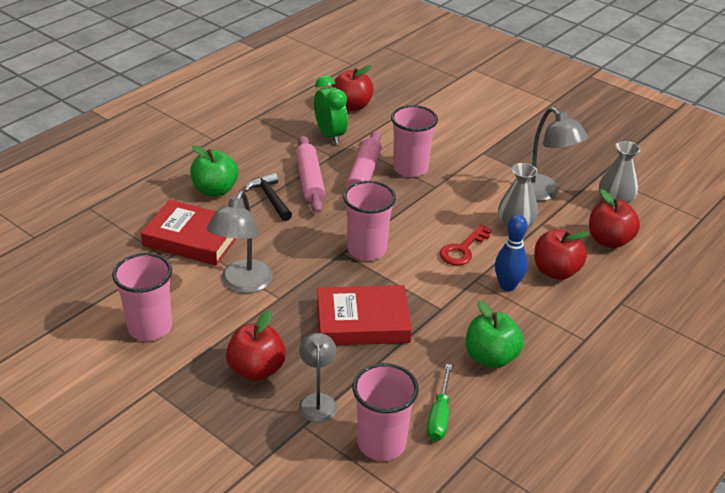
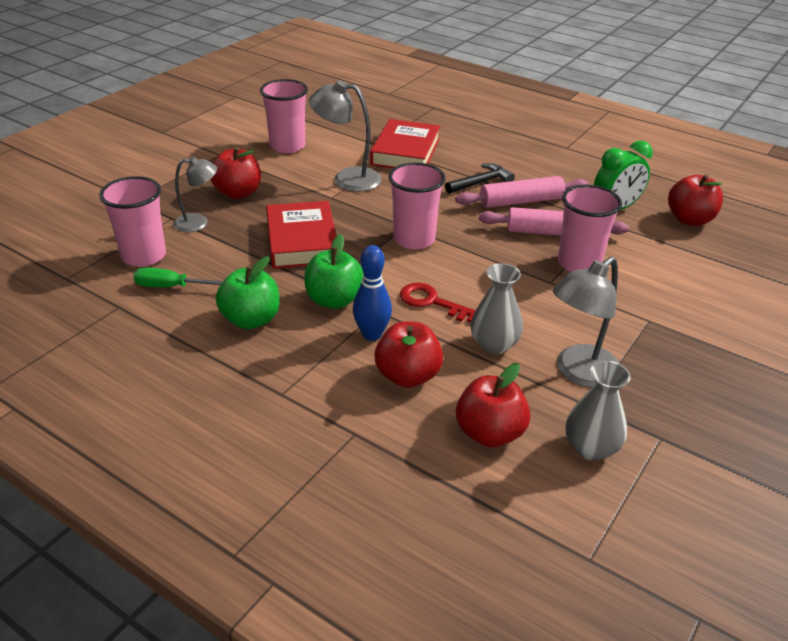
camera: 85 degrees right, 0 degrees up
green apple [190,145,238,197] -> green apple moved to [304,234,364,309]

